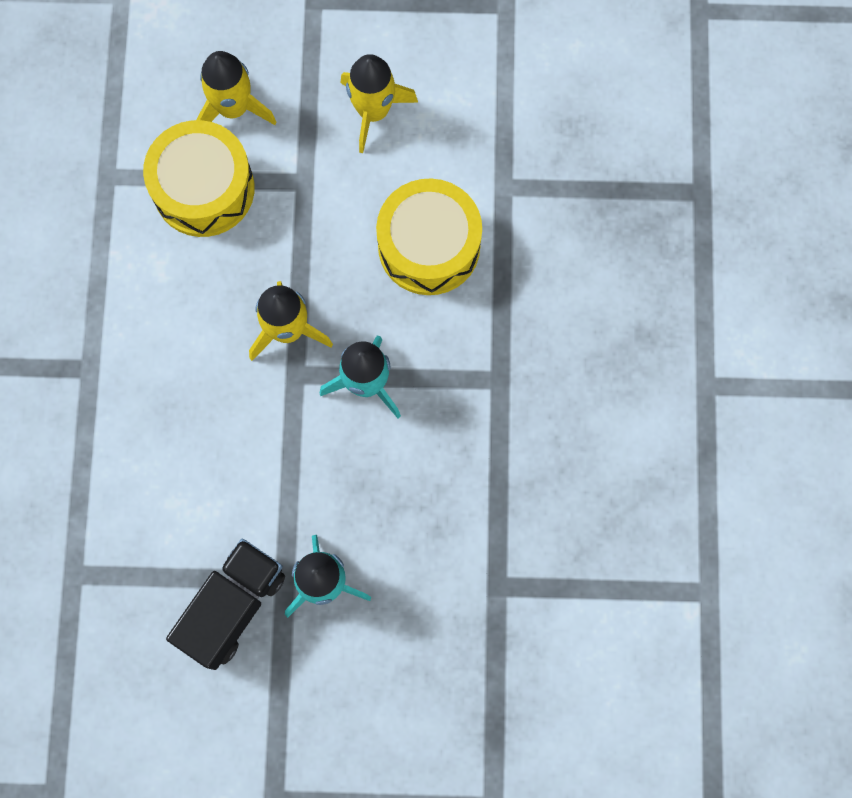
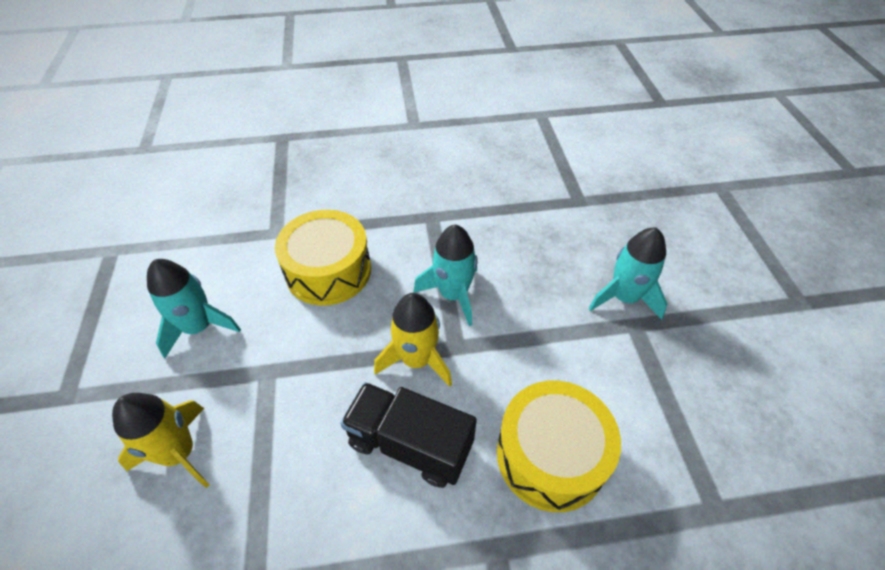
camera: 100 degrees left, 25 degrees down
yellow drum [143,120,255,237] -> yellow drum moved to [497,381,621,512]
black truck [166,539,285,670] -> black truck moved to [340,382,477,488]
yellow rocket [341,54,418,153] -> turquoise rocket [147,259,241,358]

